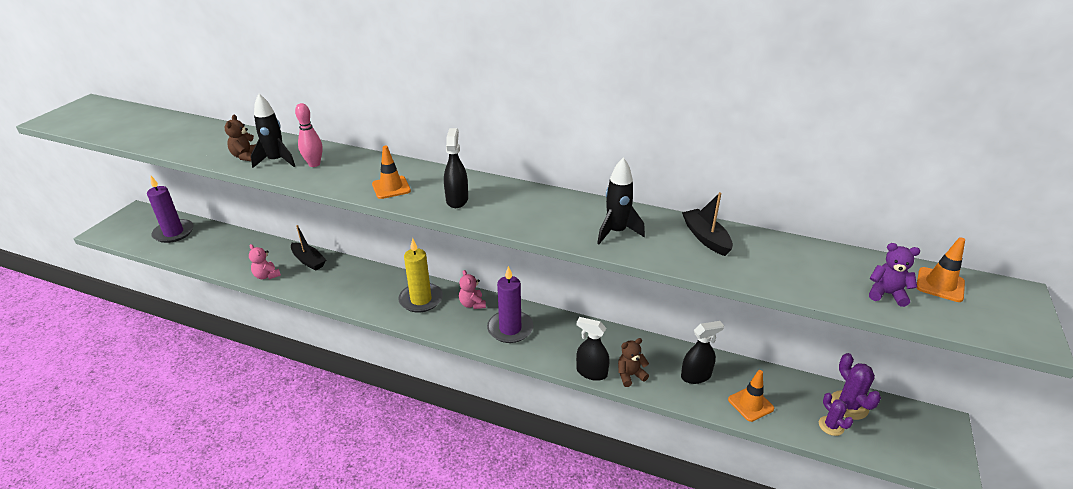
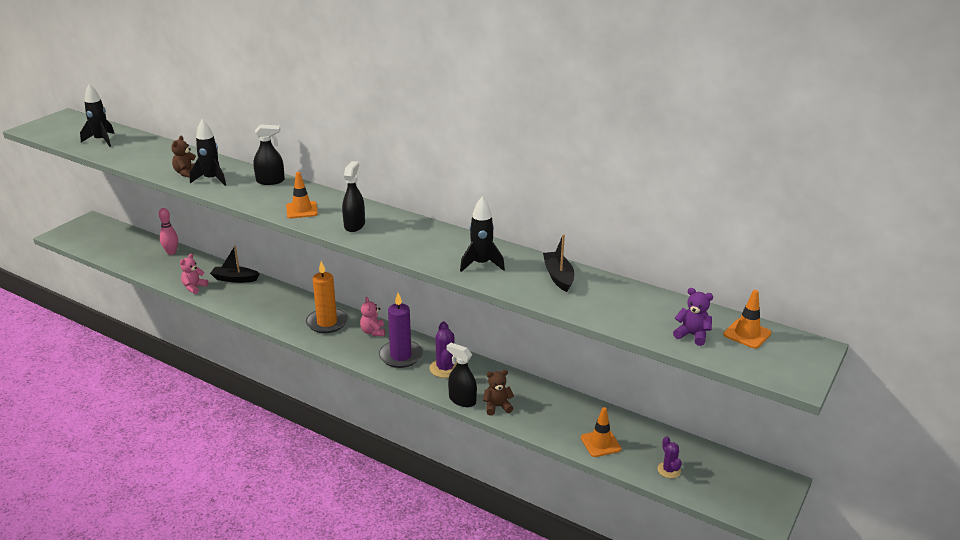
camera: 10 degrees right, 5 degrees down
purple candle [147,176,193,243] -> none
pink teddy bear [249,244,281,279] -> pink teddy bear turned 60 degrees clockwise [180,254,208,294]
black boat [291,225,326,271] -> black boat turned 135 degrees clockwise [210,245,260,283]
pink bowling pin [295,103,323,167] -> pink bowling pin moved to [159,208,178,255]
yellow candle [398,238,443,313] -> orange candle [306,261,348,333]
black spray bottle [681,321,724,384] -> black spray bottle moved to [253,124,285,185]
purple cactus [831,353,881,420] -> purple cactus moved to [430,322,457,378]
none -> black rocket [80,84,115,147]

